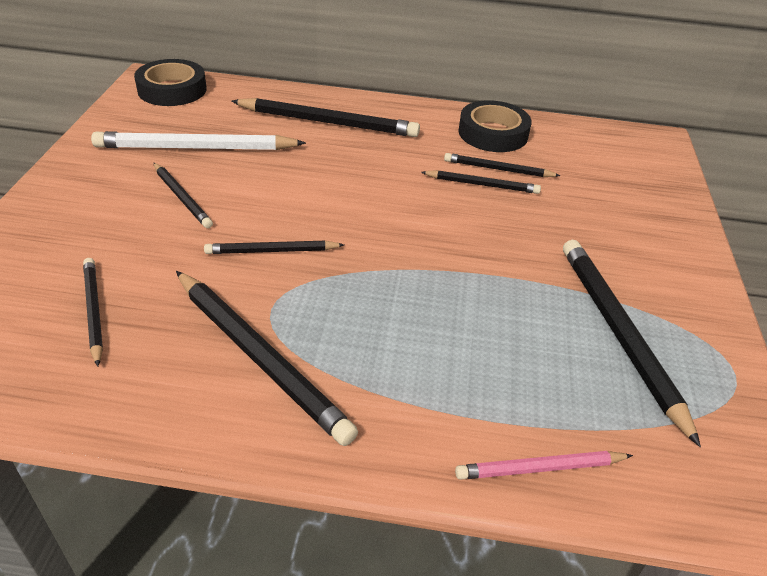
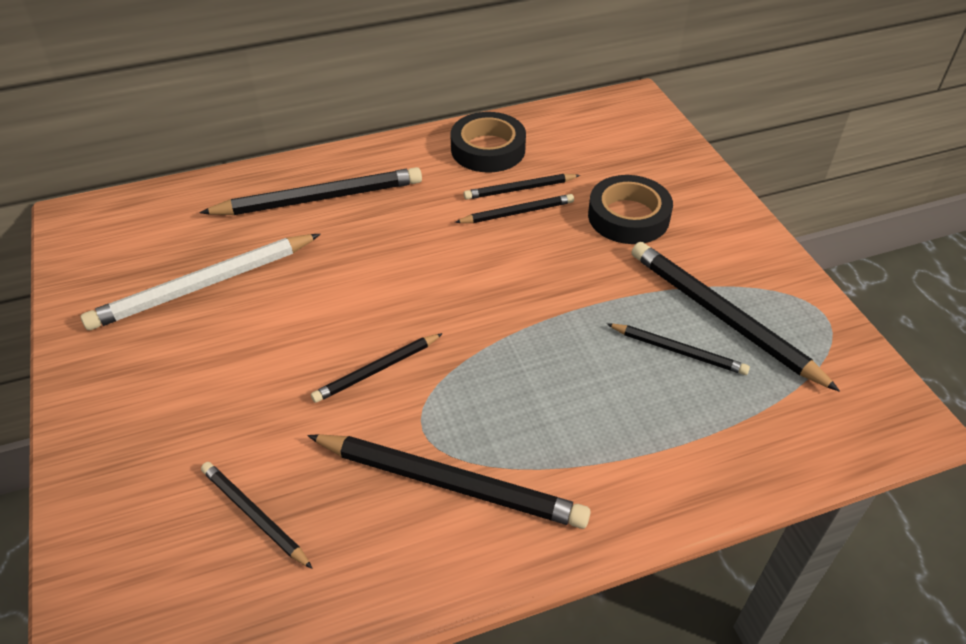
camera: 25 degrees left, 5 degrees up
black tape [134,59,207,106] -> black tape moved to [588,175,673,244]
black pencil [154,163,213,228] -> black pencil moved to [607,324,750,375]
pink pencil [455,451,633,480] -> none

